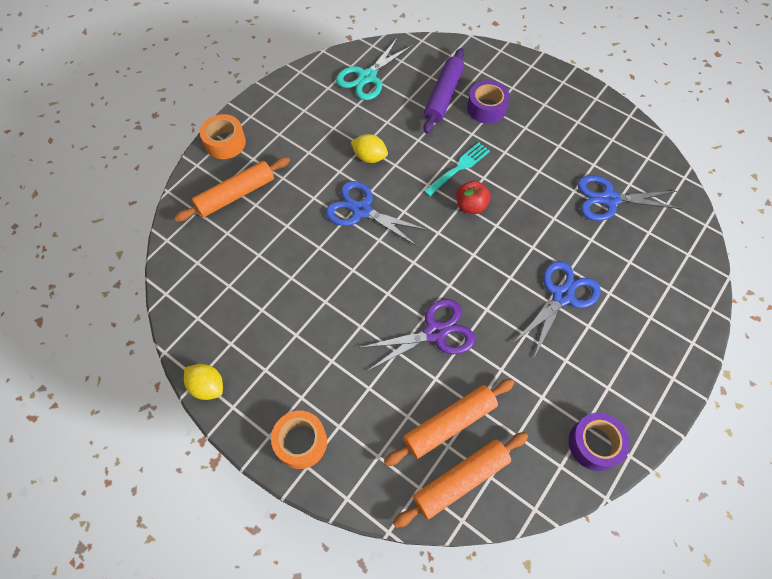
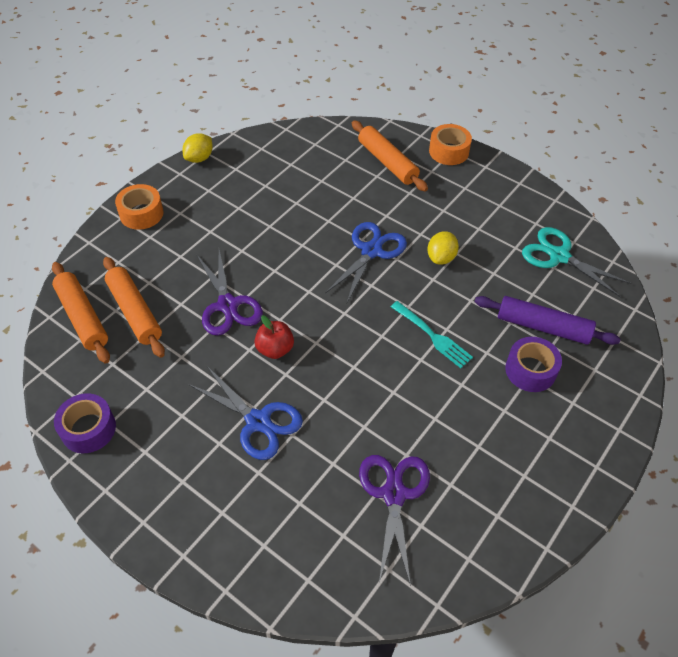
camera: 90 degrees right, 10 degrees down
red apple [456,181,490,214] -> red apple moved to [255,315,294,359]
blue scissors [577,175,682,221] -> purple scissors [359,455,430,586]

